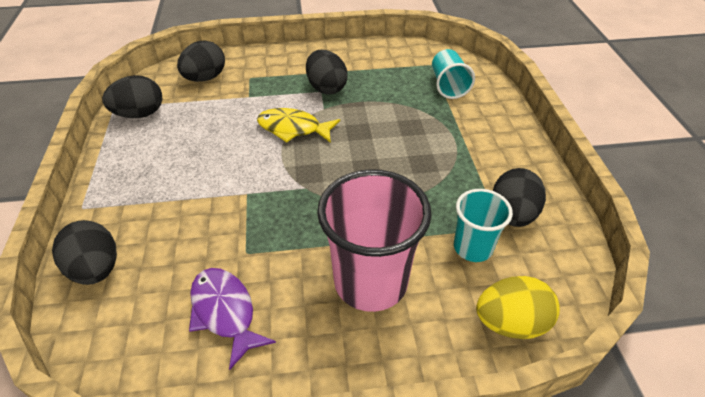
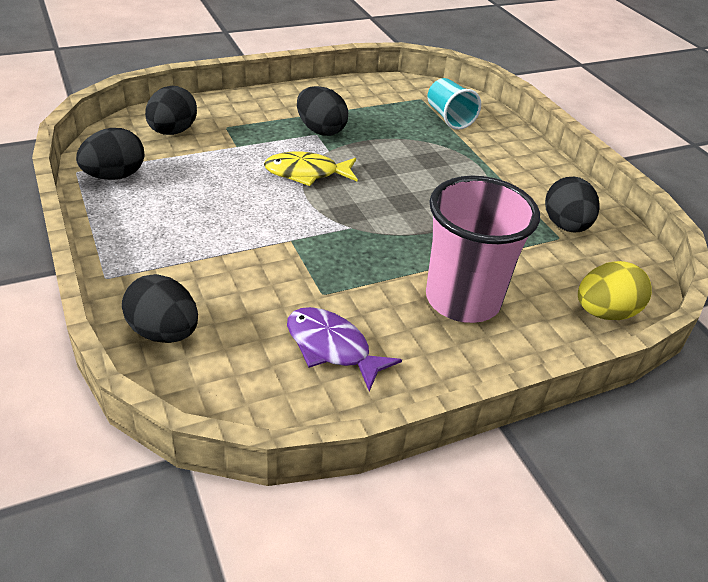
camera: 20 degrees left, 5 degrees down
turquoise cup [454,189,513,262] -> none

